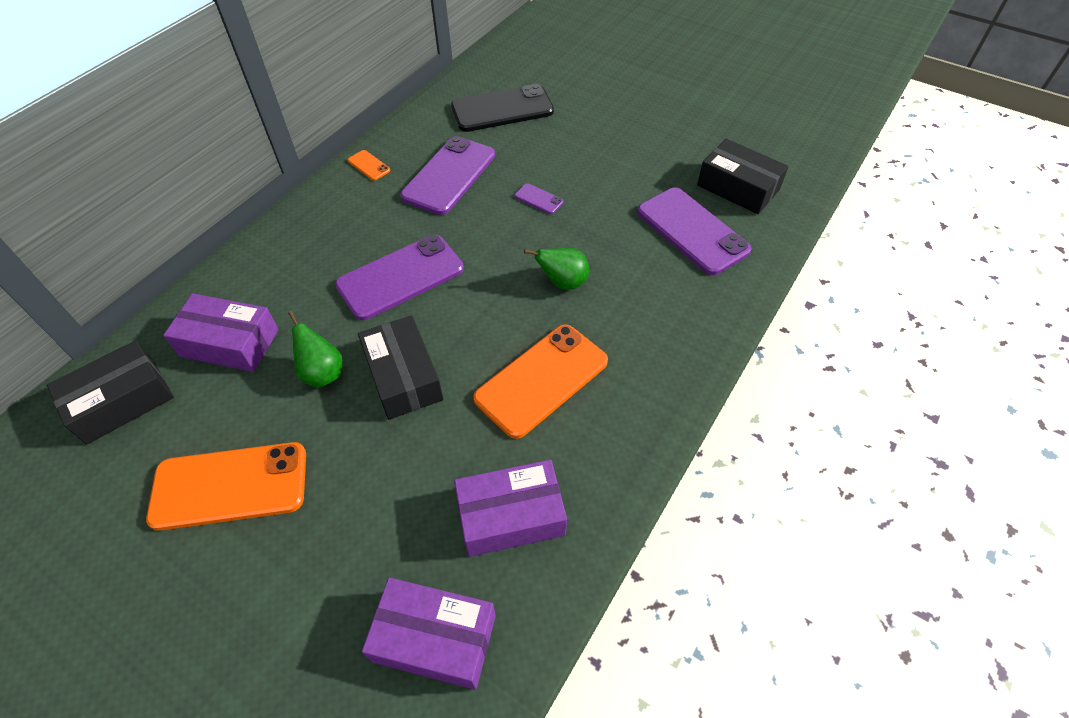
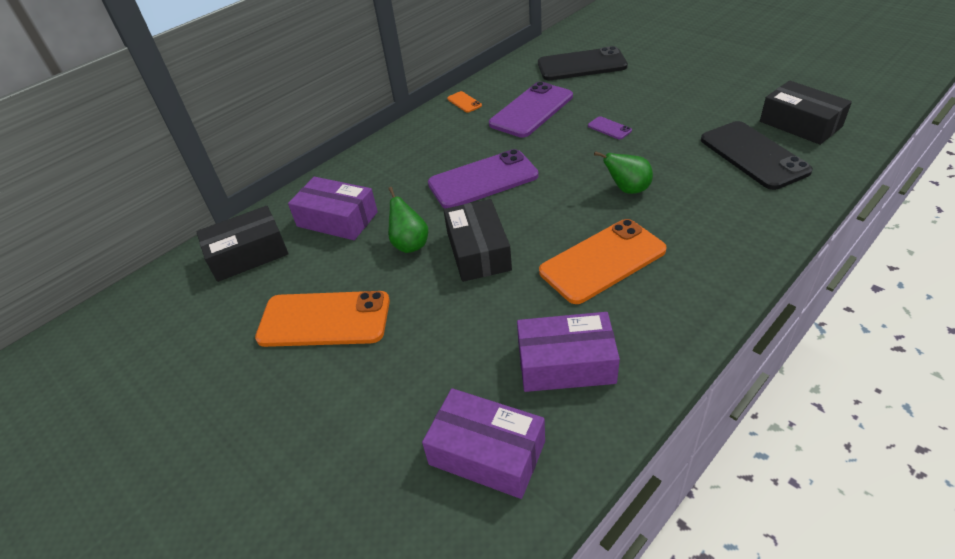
camera: 15 degrees right, 10 degrees down
purple phone [637,187,752,275] -> black phone [701,121,813,190]

